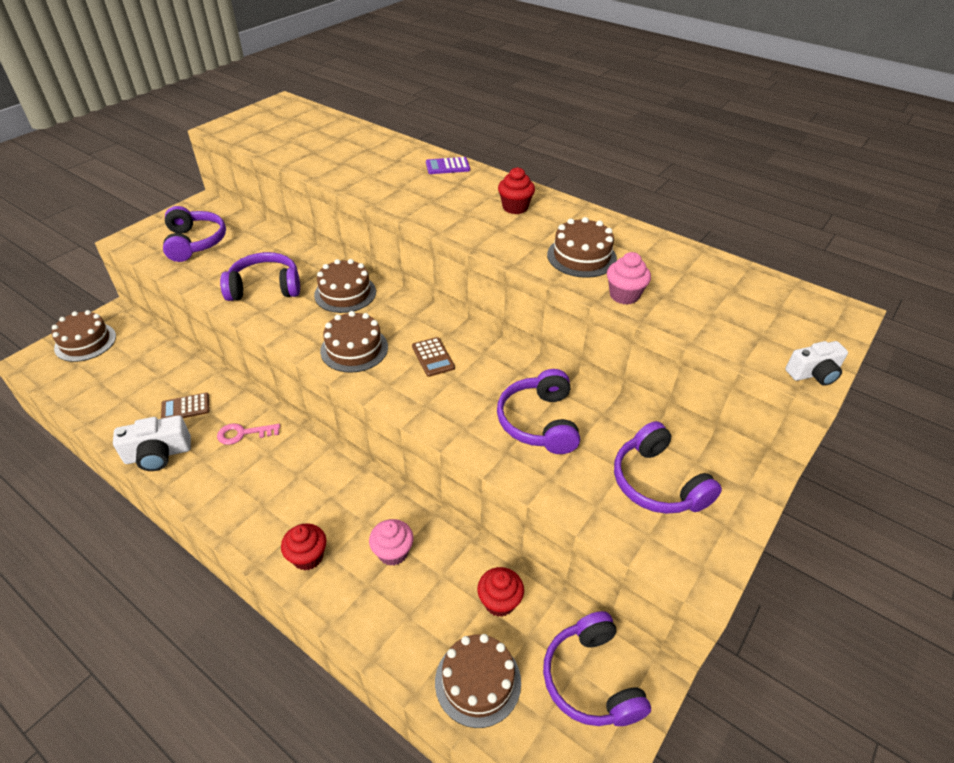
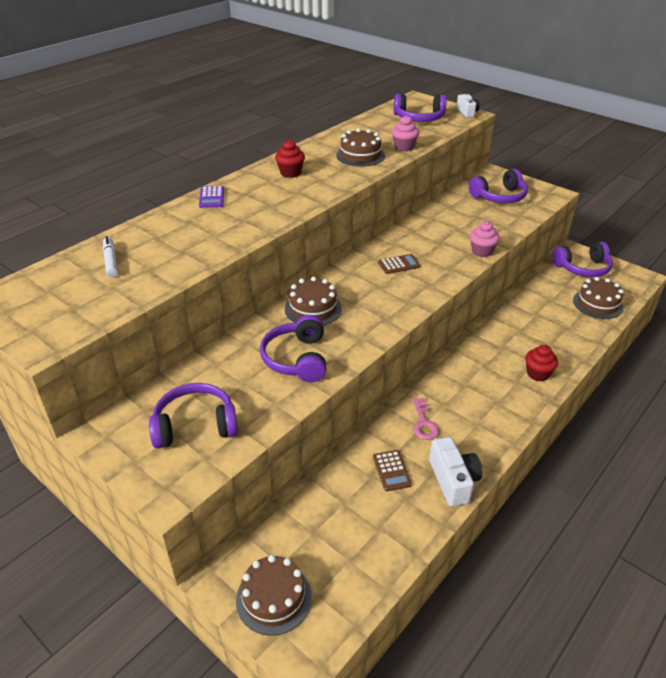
camera: 85 degrees left, 5 degrees down
brown cake [320,311,388,373] -> none
pink cupcake [369,519,413,566] -> pink cupcake moved to [470,221,500,257]
red cupcake [477,567,524,617] -> none
purple headphones [497,369,580,454] -> purple headphones moved to [394,94,446,122]
none -> white marker [103,236,118,277]

